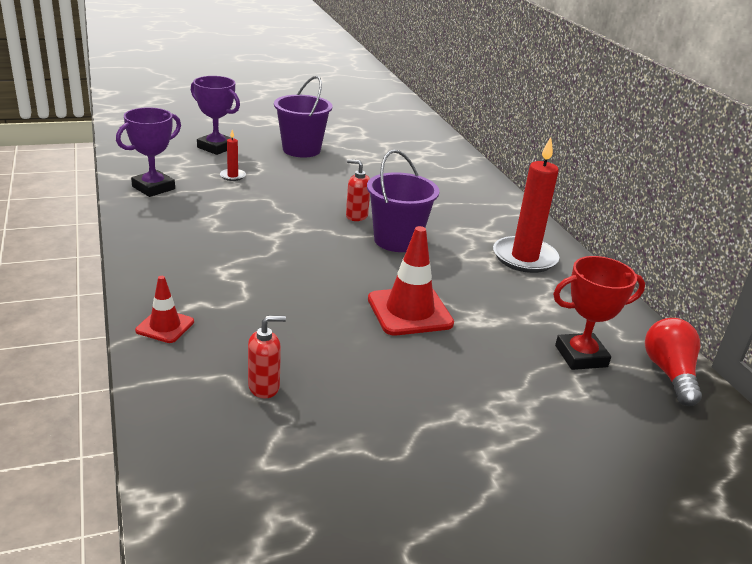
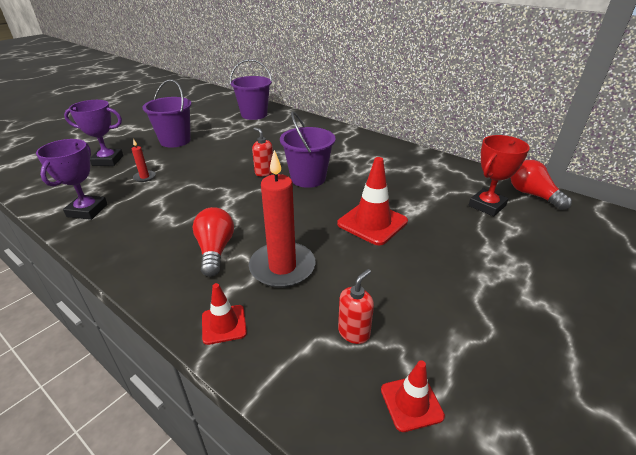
camera: 30 degrees left, 5 degrees up
red soap dispenser [346,159,370,221] -> red soap dispenser turned 60 degrees clockwise [252,127,273,176]
red candle [493,137,560,273] -> red candle moved to [249,150,316,288]
none -> red light bulb [192,207,234,277]
none -> purple bucket [230,59,272,120]
none -> red traffic cone [381,361,445,432]

